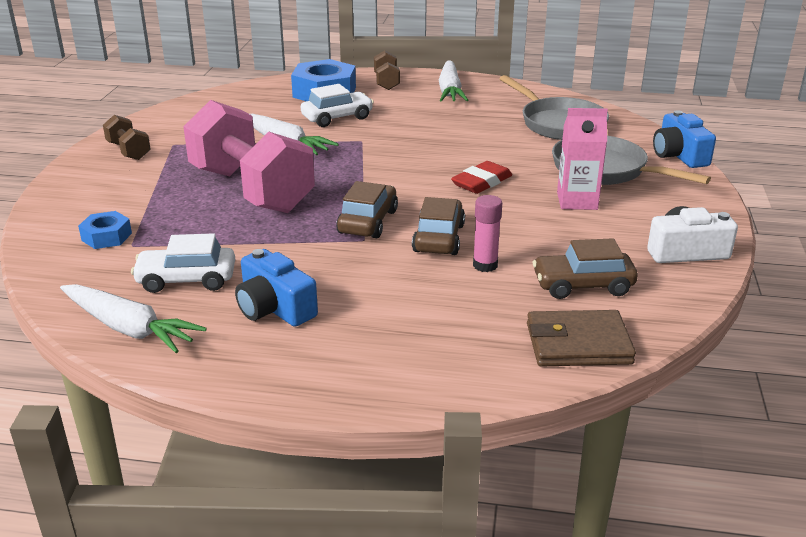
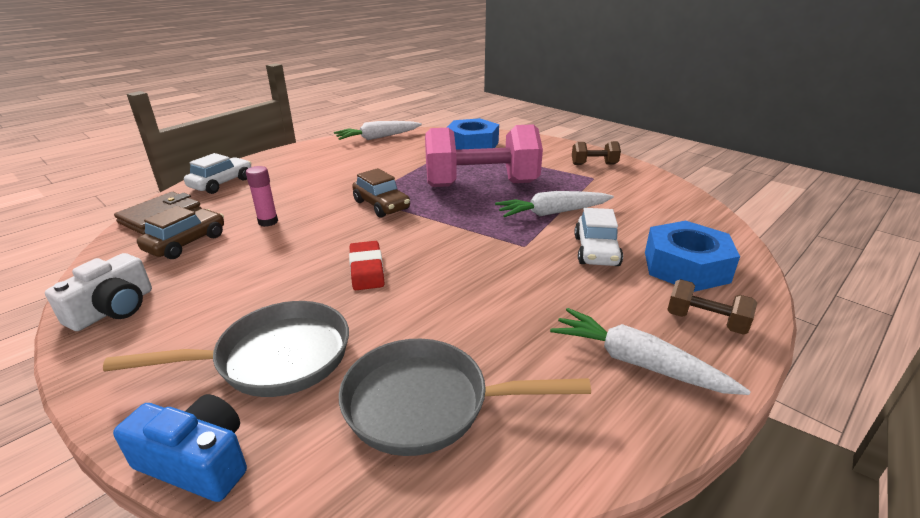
camera: 125 degrees right, 0 degrees up
blue nut [78,211,132,249] -> blue nut [446,118,499,150], size x1.89
white car [131,233,235,293] -> white car moved to [184,153,251,194]
blue camera [235,249,318,327] -> none
brown car [412,197,465,255] -> none
pink carton [557,108,608,210] -> none

